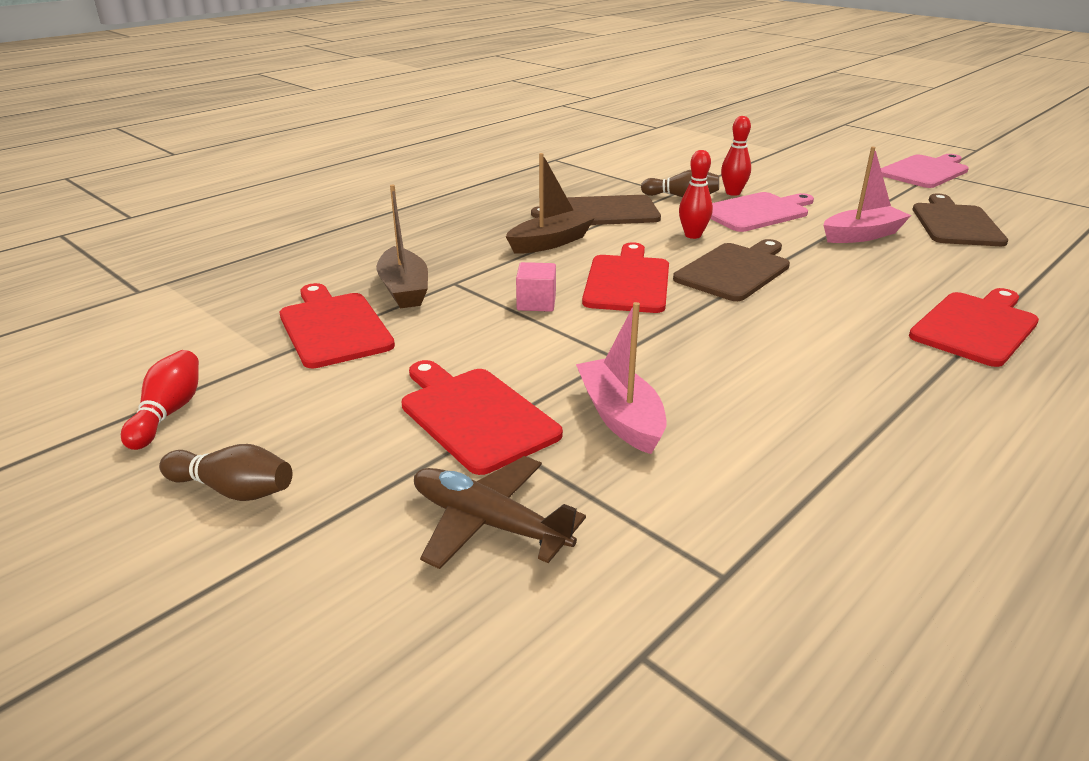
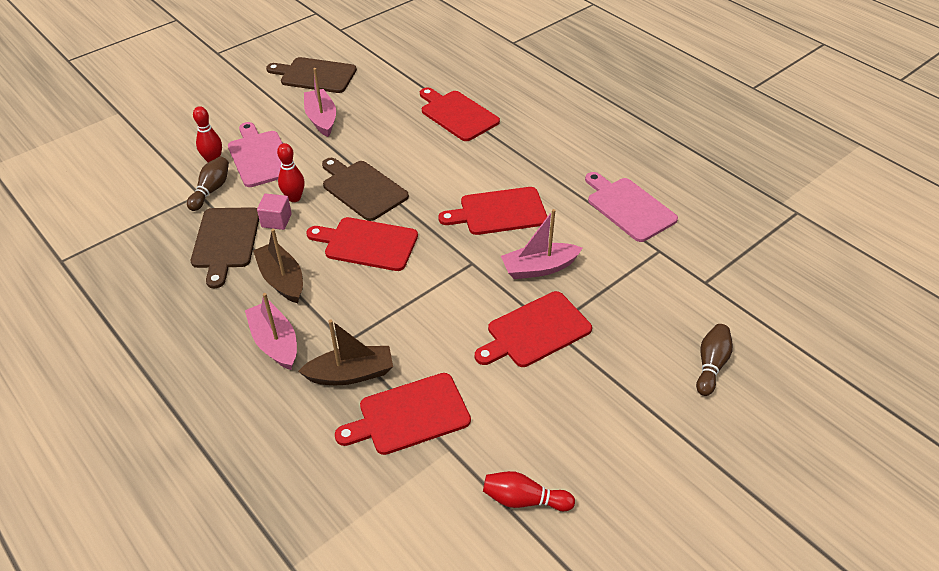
camera: 85 degrees left, 15 degrees up
brown bowling pin [159,444,292,501] -> brown bowling pin moved to [696,324,733,396]
brown plane [414,456,586,569] -> none
pink cube [516,262,556,312] -> pink cube moved to [257,194,292,230]
pink cutting board [881,154,969,188] -> pink cutting board moved to [585,172,678,242]
none -> pink boat [245,293,297,370]
none -> red cutting board [438,187,547,235]

